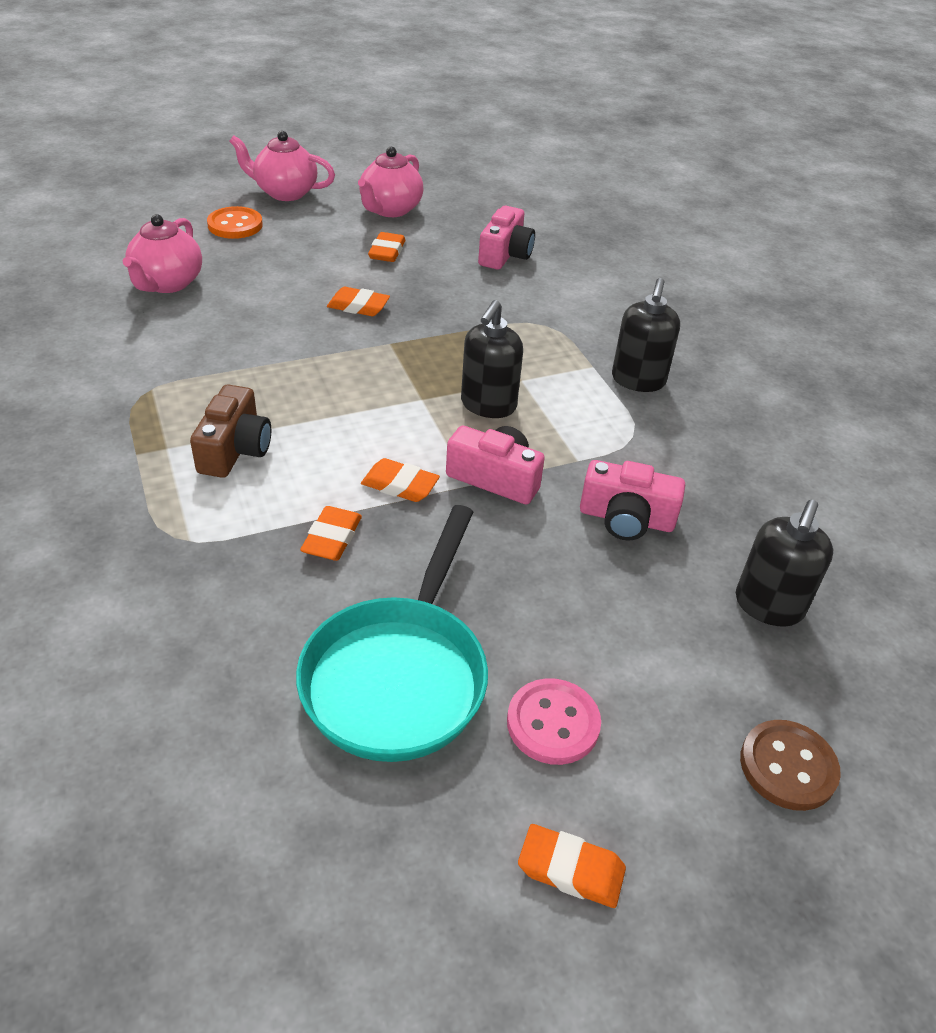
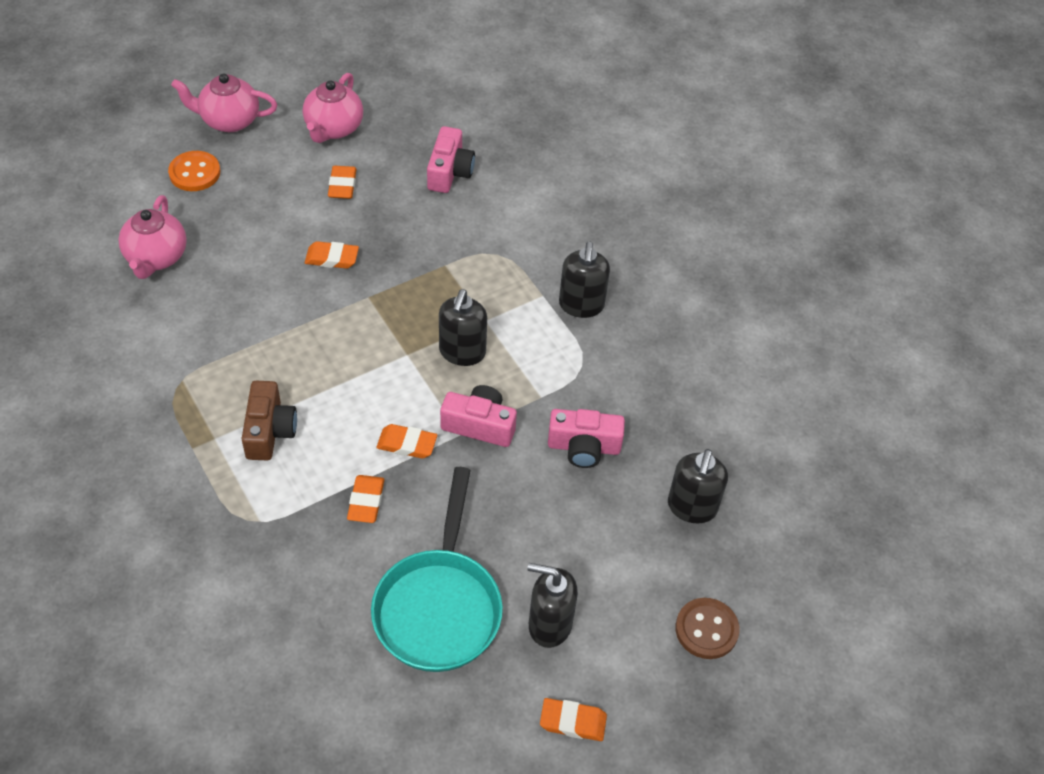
camera: 10 degrees left, 10 degrees up
pink button [507,678,601,765] -> black soap dispenser [527,563,578,648]

